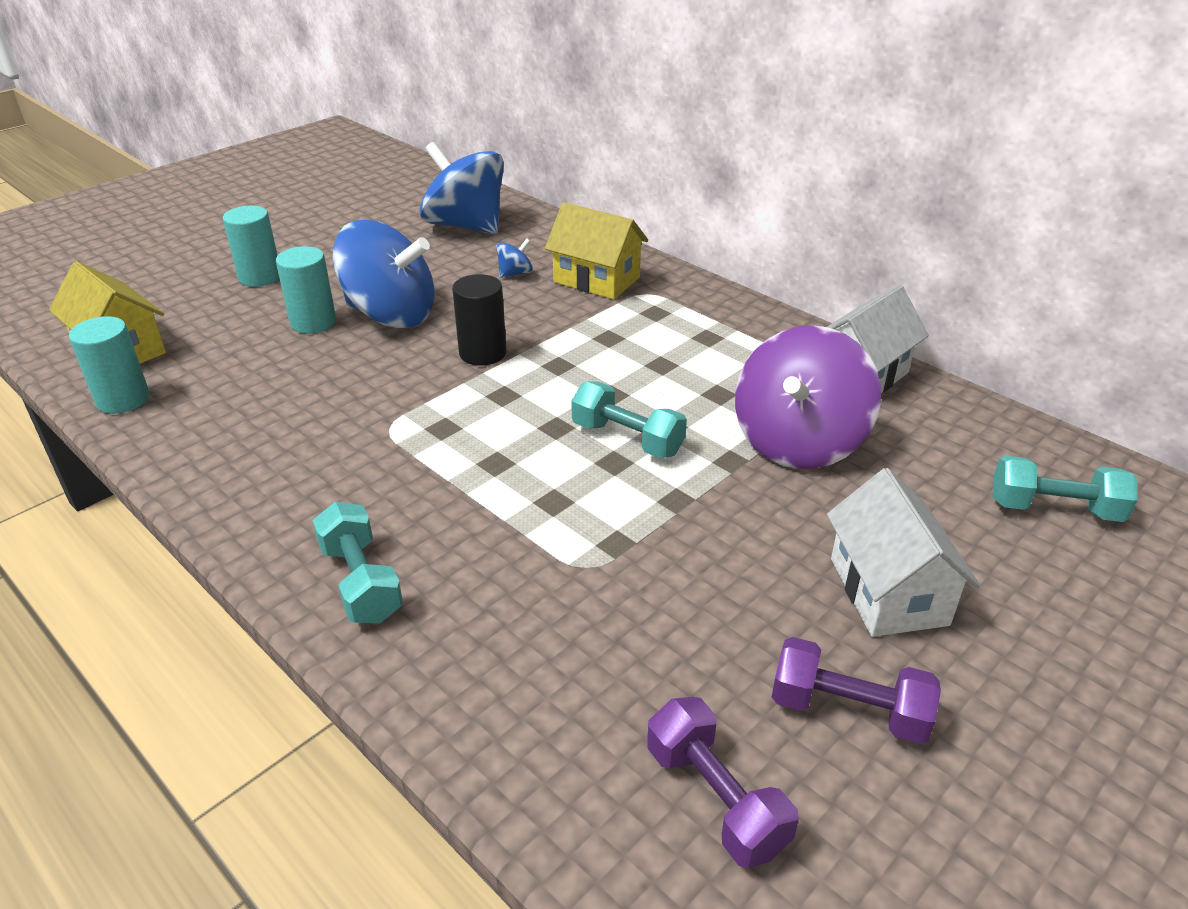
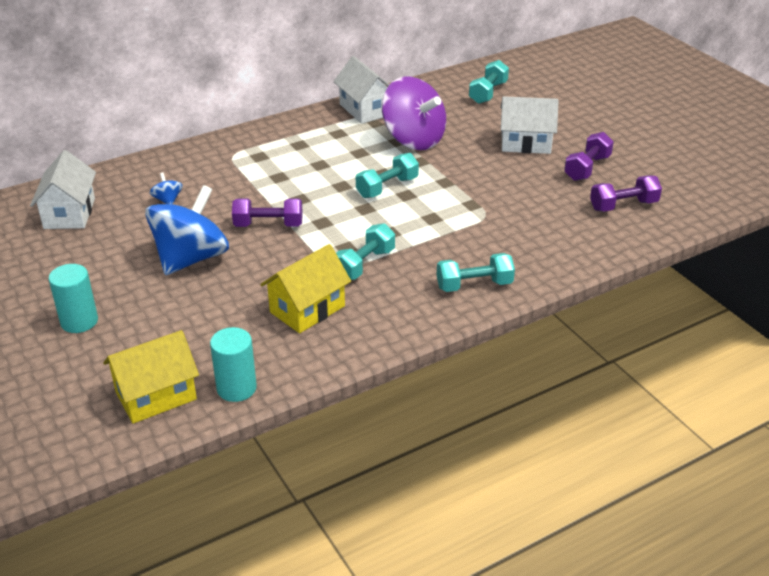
camera: 75 degrees left, 0 degrees up
turquoise cylinder [276,246,336,334] -> none
blue spinning top [420,142,504,234] -> white house [30,150,96,229]
black cylinder [452,274,507,366] -> purple dumbbell [232,198,303,227]
yellow house [545,202,648,299] -> yellow house moved to [260,244,351,333]
none -> turquoise dumbbell [336,223,395,280]

